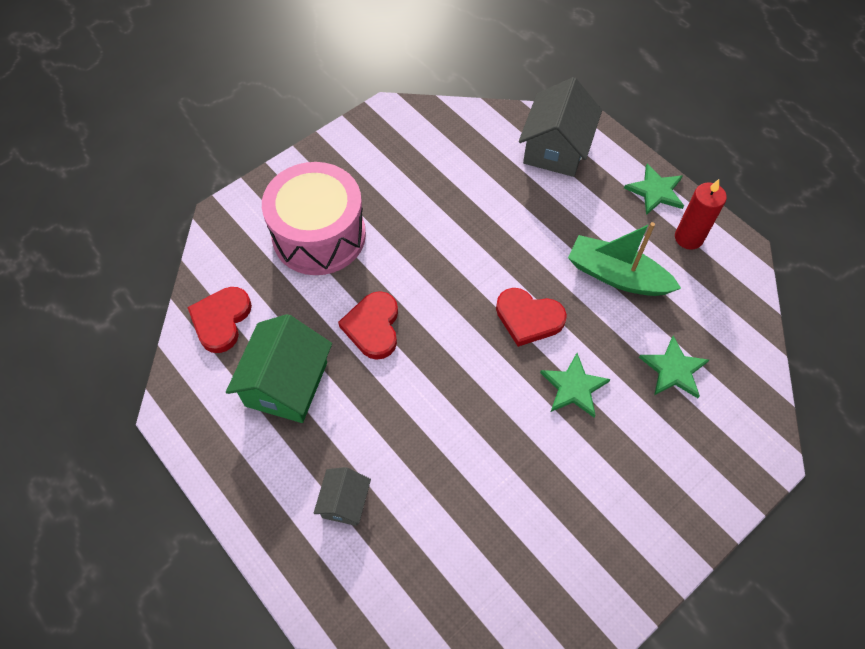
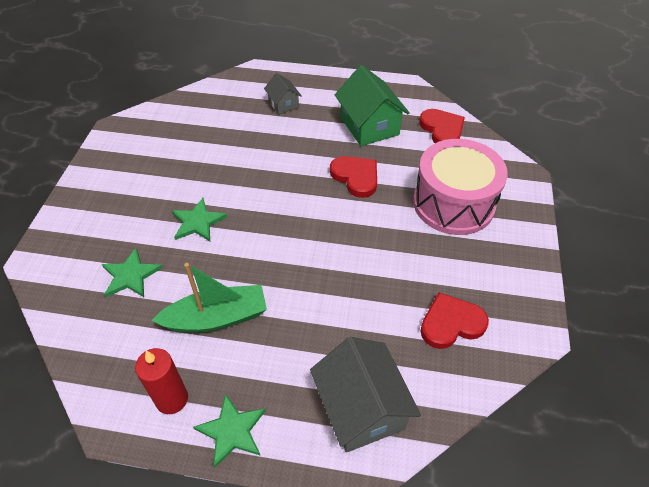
camera: 140 degrees right, 10 degrees down
red heart [496,288,567,347] -> red heart moved to [420,292,489,349]

